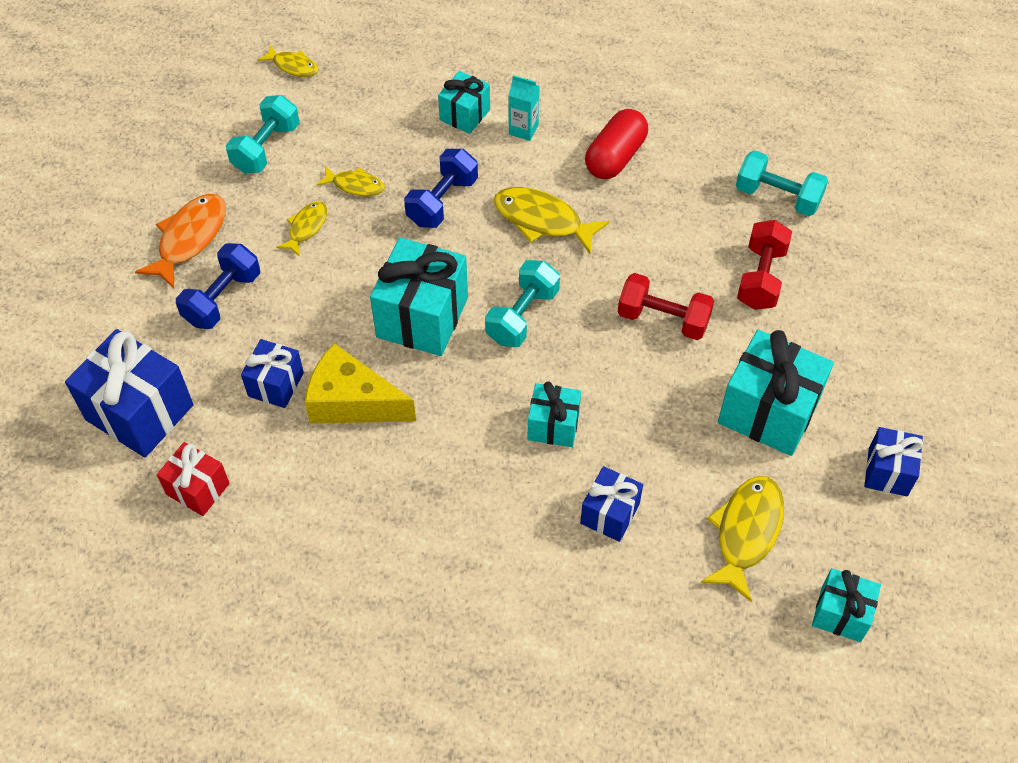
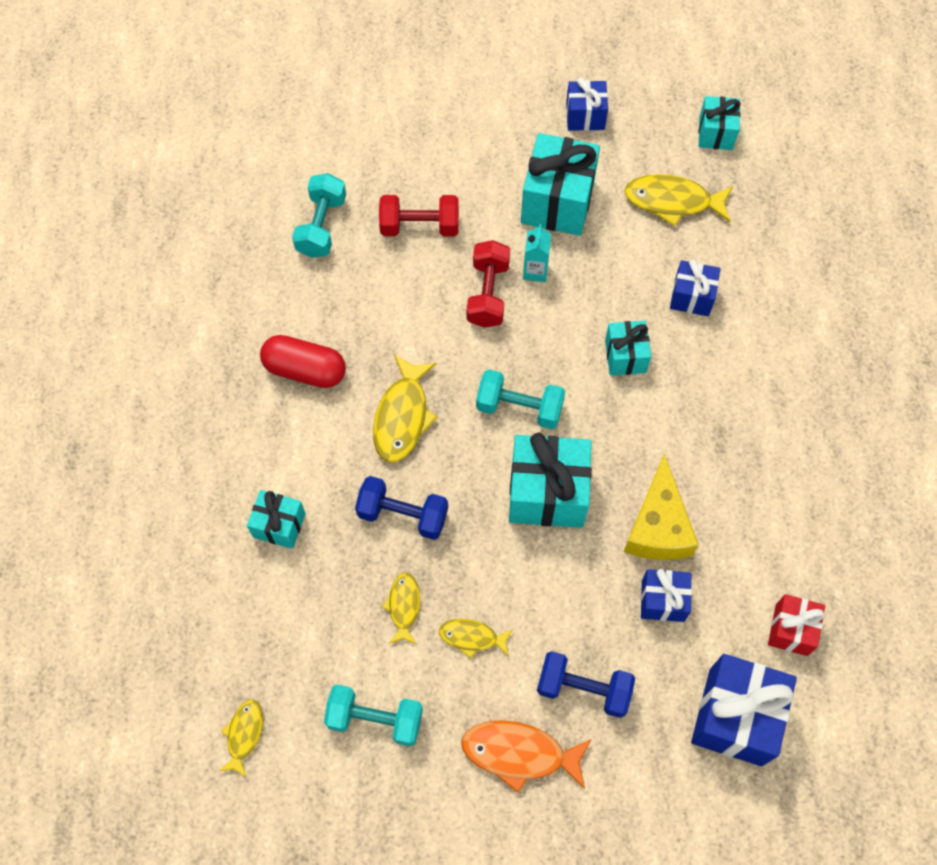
camera: 105 degrees left, 10 degrees up
turquoise carton [508,75,540,141] -> turquoise carton moved to [523,224,551,282]

